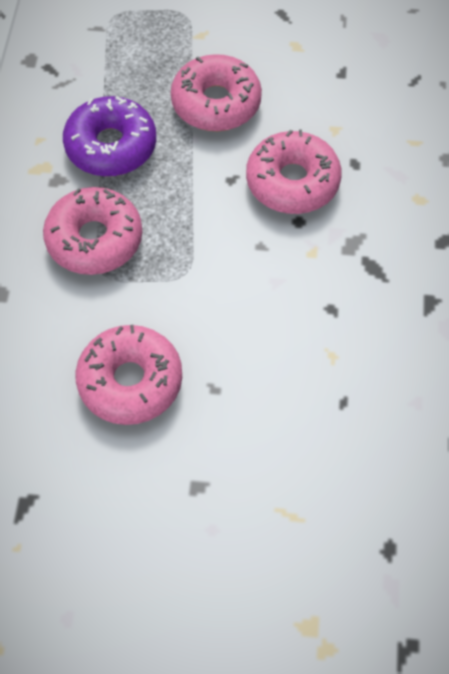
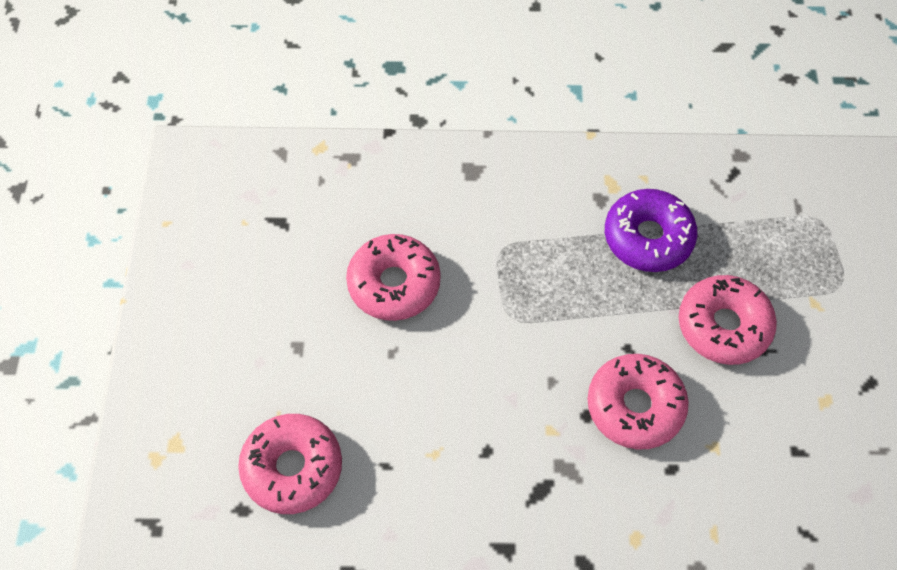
camera: 85 degrees right, 0 degrees up
pink donut [43,187,142,275] -> pink donut moved to [238,414,342,514]

